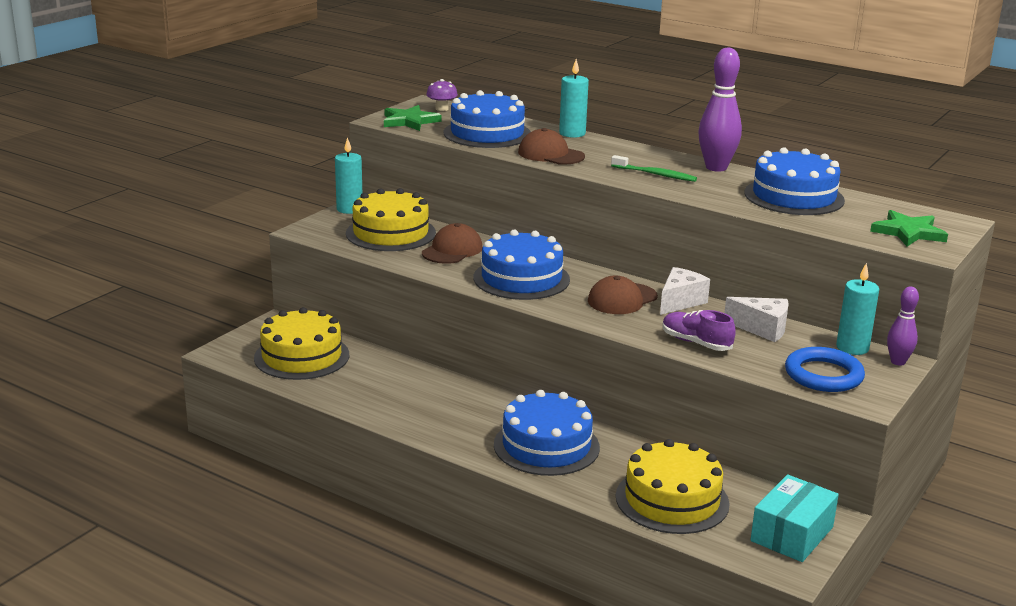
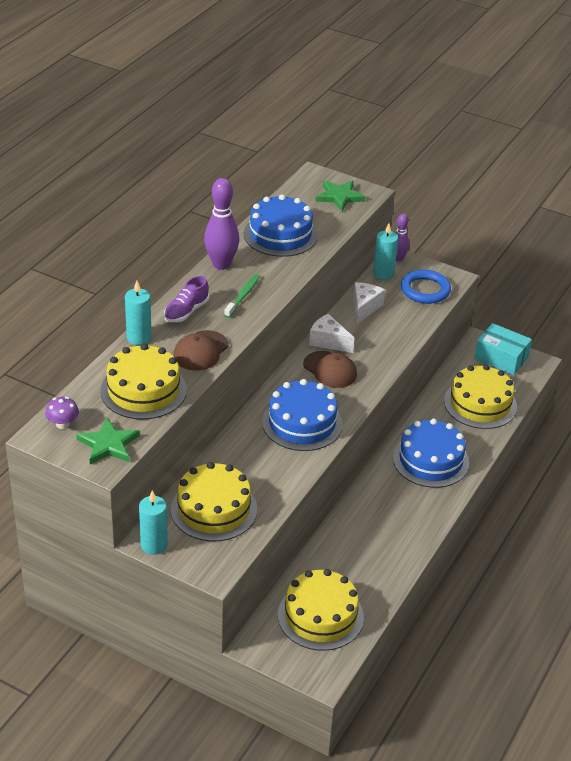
camera: 95 degrees left, 15 degrees up
brown cap [422,223,483,264] -> none
blue cake [443,90,531,148] -> yellow cake [101,343,187,420]
purple shoe [662,310,736,351] -> purple shoe moved to [164,276,209,322]

